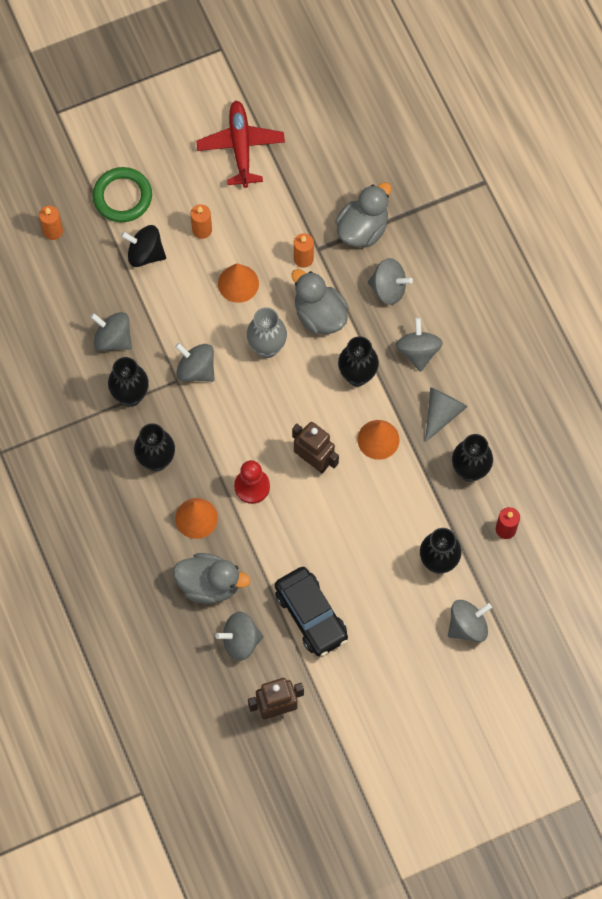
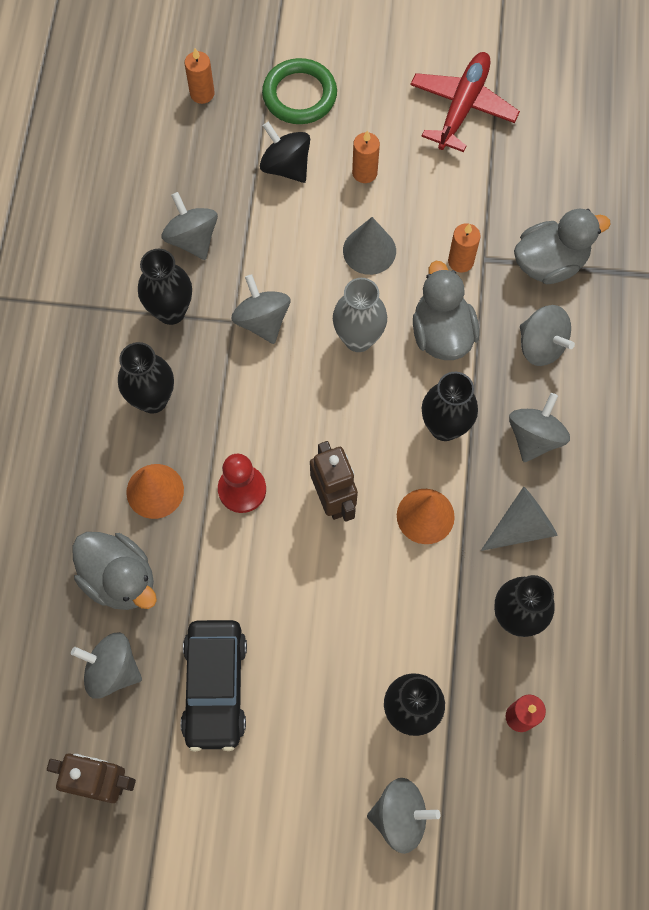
camera: 30 degrees right, 0 degrees up
orange cone [218,263,259,303] -> grey cone [343,217,396,275]

